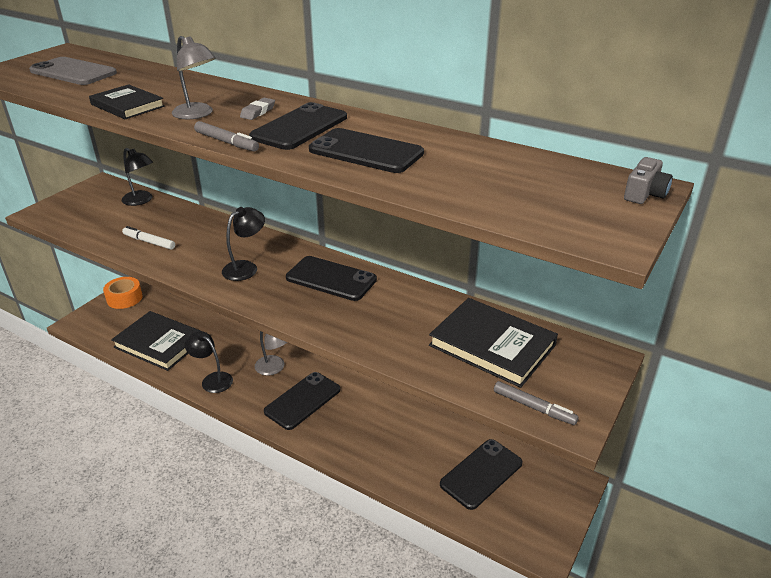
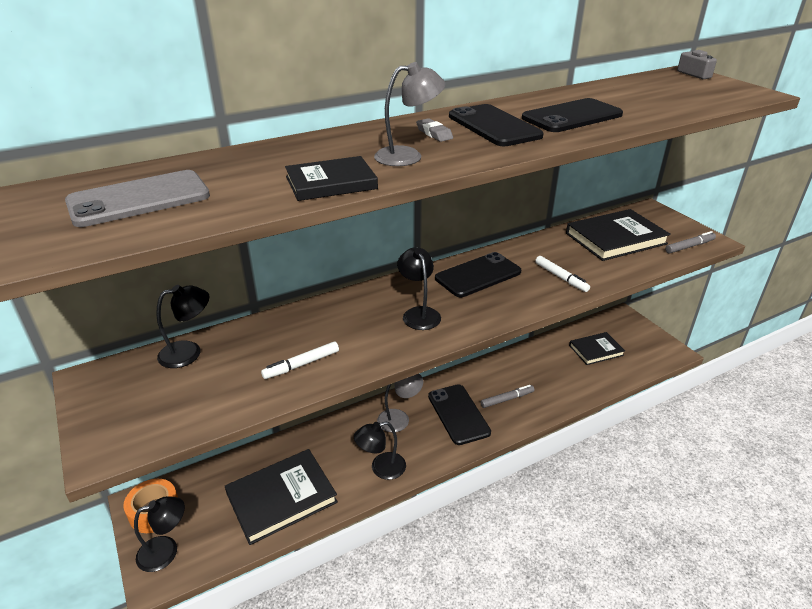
camera: 60 degrees left, 0 degrees up
grey marker [194,121,259,151] -> grey marker moved to [481,385,535,408]
black phone [440,439,522,510] -> black book [569,332,625,365]
none -> black lamp [134,496,185,572]
none -> white marker [535,256,590,292]

